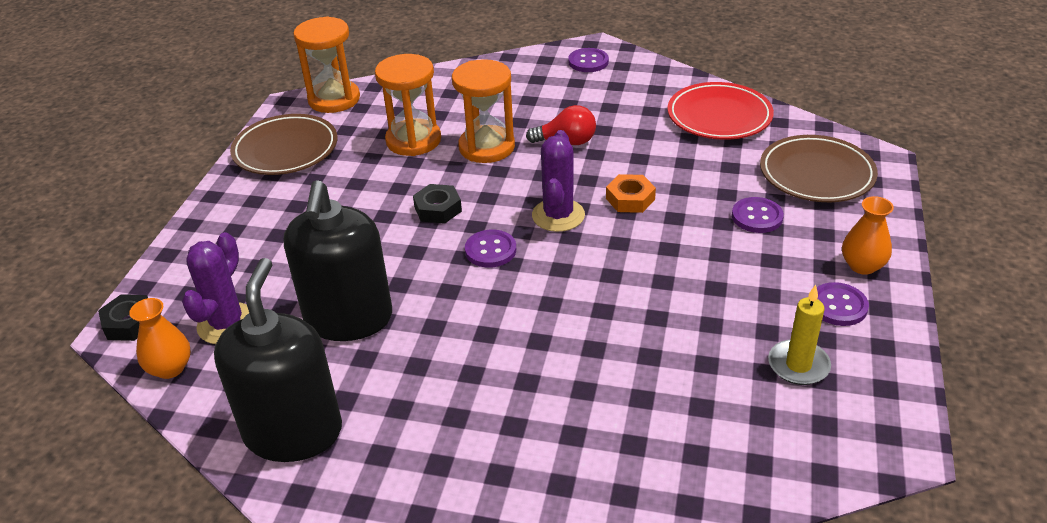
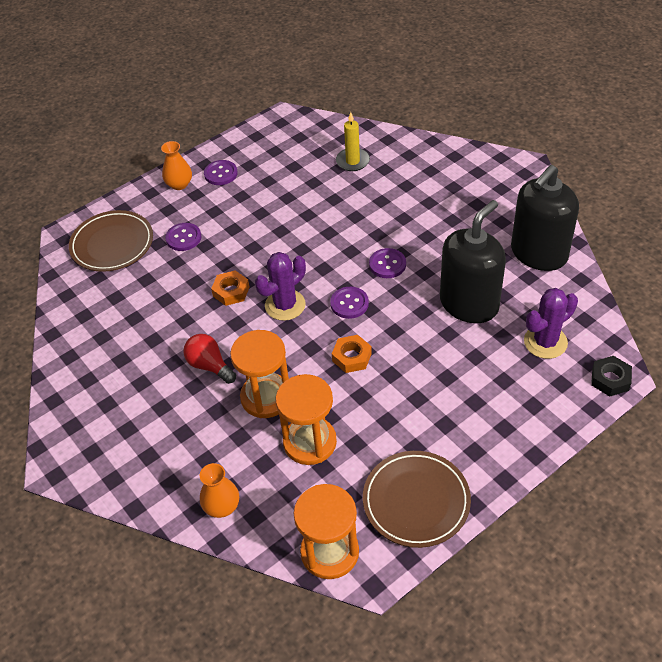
camera: 140 degrees left, 10 degrees up
orange vase [129,298,191,379] -> orange vase moved to [200,463,239,518]
black nut [413,184,462,224] -> orange nut [332,335,372,373]
purple button [568,48,609,72] -> purple button moved to [369,248,406,278]
red plate [667,82,774,140] -> none
yellow candle [768,285,831,385] -> yellow candle moved to [336,112,370,171]

